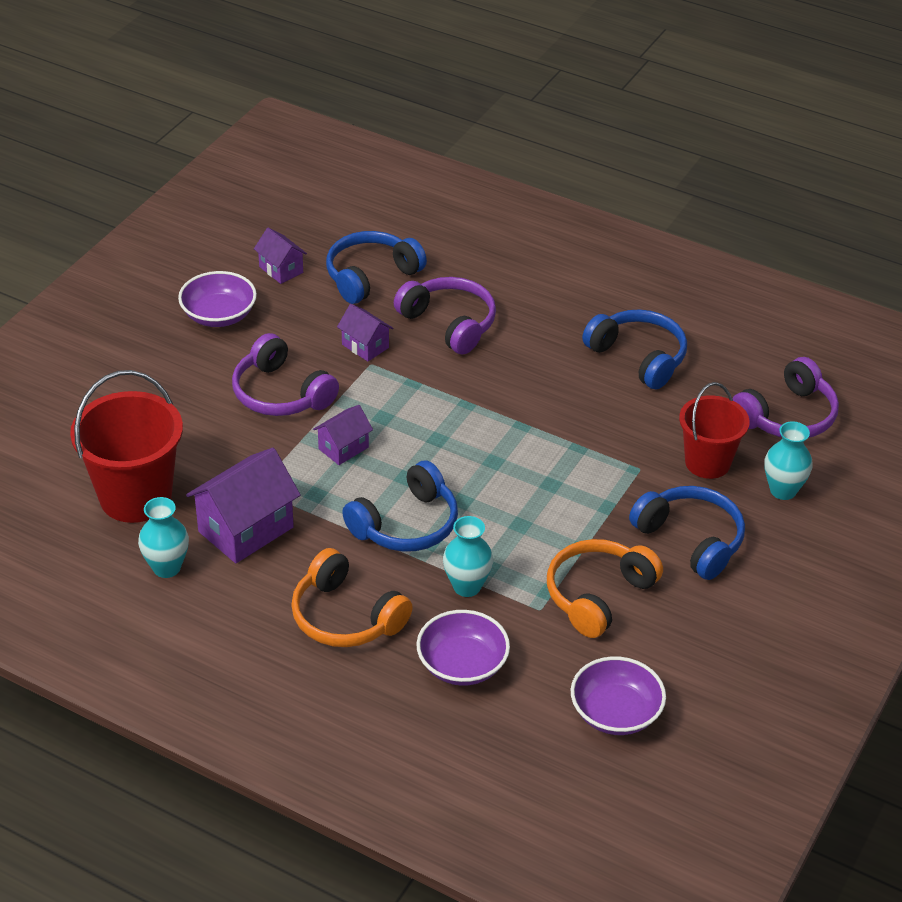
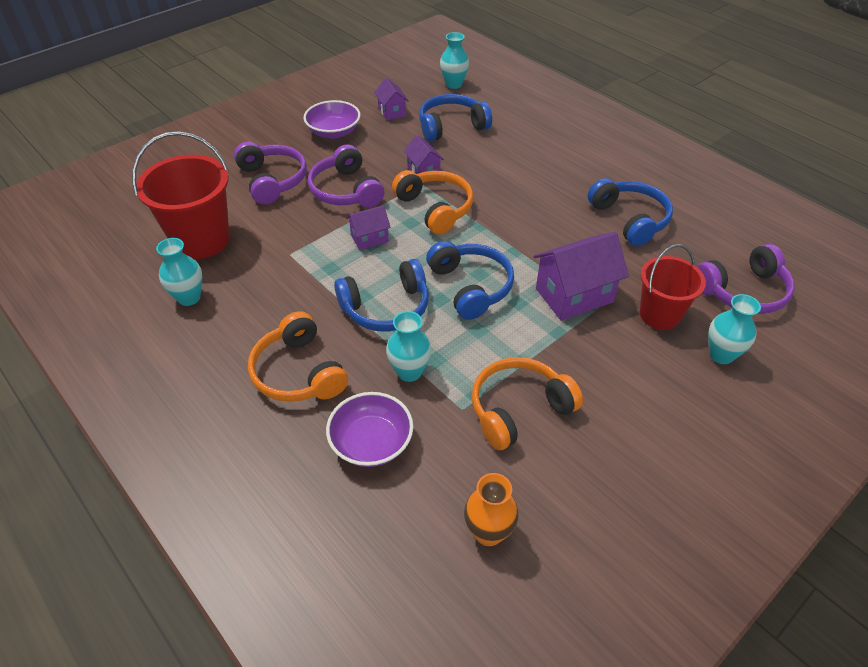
camera: 20 degrees right, 5 degrees up
purple house [186,448,301,563] -> purple house moved to [534,232,629,321]
purple headphones [394,277,496,354] -> purple headphones moved to [234,142,307,204]
purple bowl [571,656,666,735] -> orange vase [464,473,518,546]
blue headphones [629,486,745,580] -> blue headphones moved to [426,241,514,320]
none -> orange headphones [392,170,473,235]
none -> turquoise vase [440,32,469,89]

